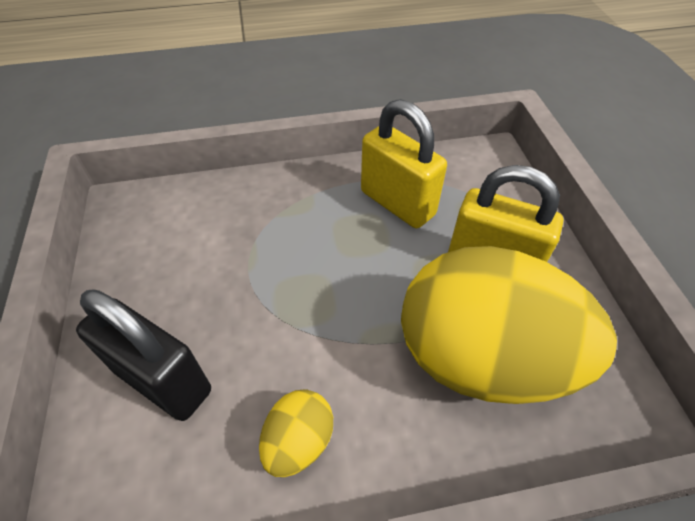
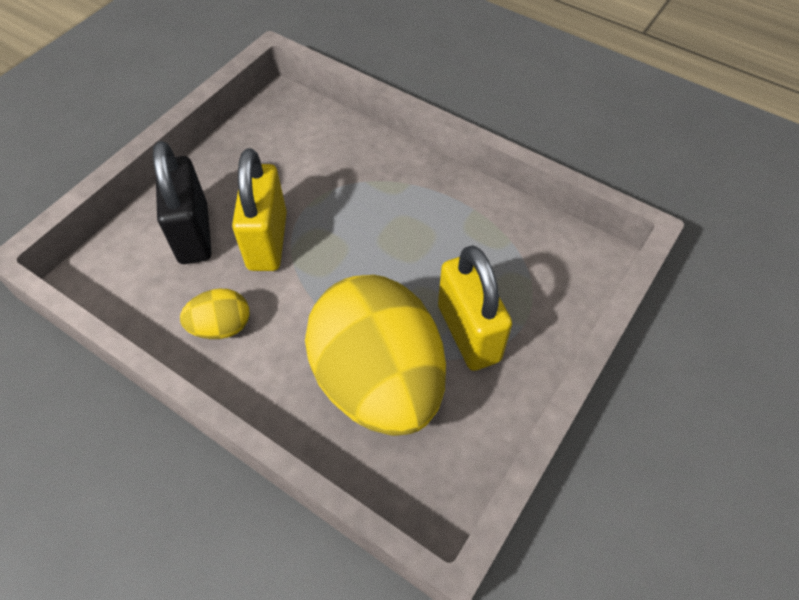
camera: 45 degrees right, 5 degrees up
yellow padlock [361,99,447,228] -> yellow padlock moved to [232,148,287,271]

